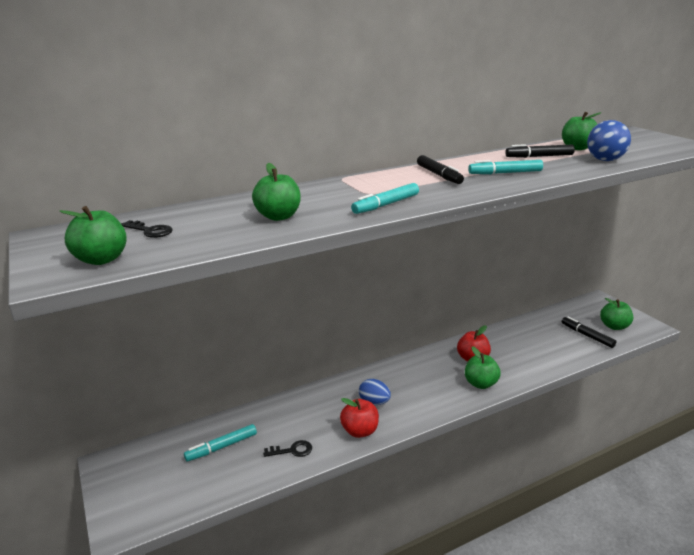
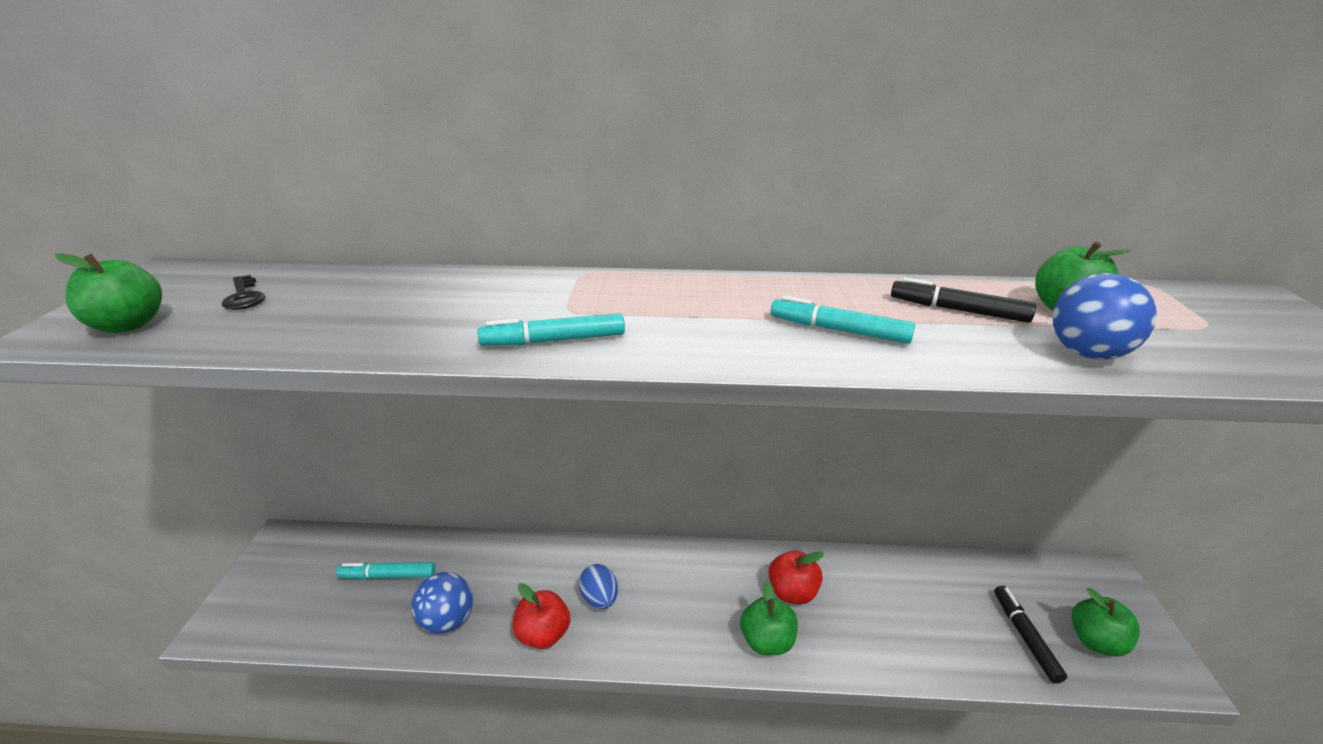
camera: 30 degrees right, 5 degrees up
green apple [252,163,301,221] -> none
black key [263,440,312,457] -> blue ball [411,572,473,634]
black marker [417,155,464,184] -> none

